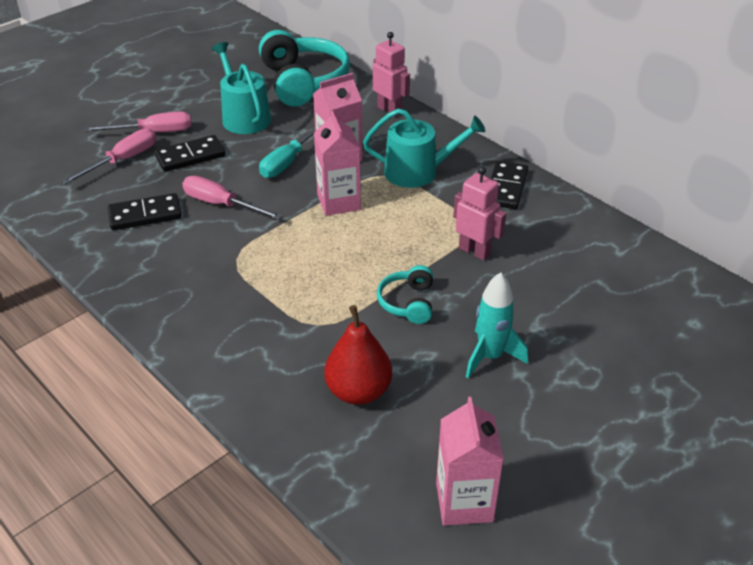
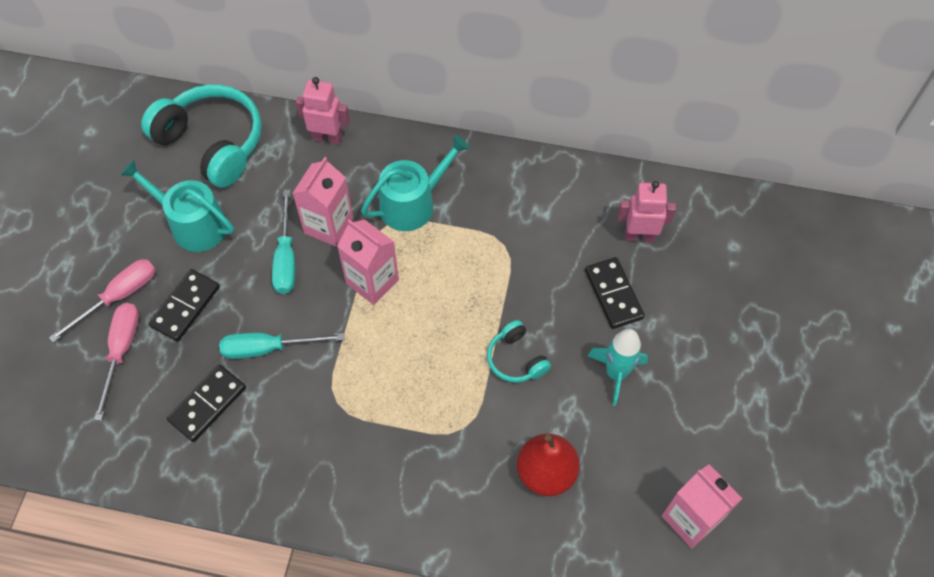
camera: 35 degrees left, 20 degrees up
pink screwdriver [182,176,283,220] -> turquoise screwdriver [219,333,345,359]
pink robot [453,166,506,261] -> pink robot moved to [618,181,676,242]
black domino [491,161,528,209] -> black domino moved to [585,257,645,329]

